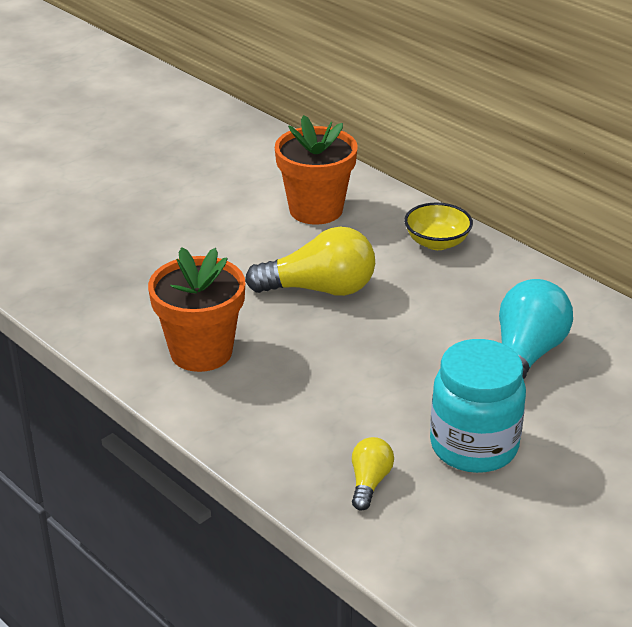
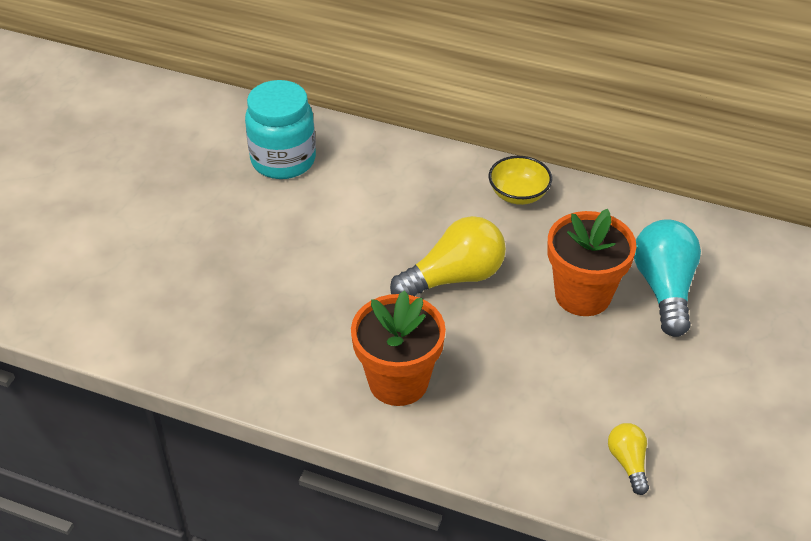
camera: 25 degrees left, 10 degrees up
orange flower pot [275,115,358,225] -> orange flower pot moved to [547,209,637,316]
turquoise jar [430,339,526,473] -> turquoise jar moved to [245,80,316,179]

